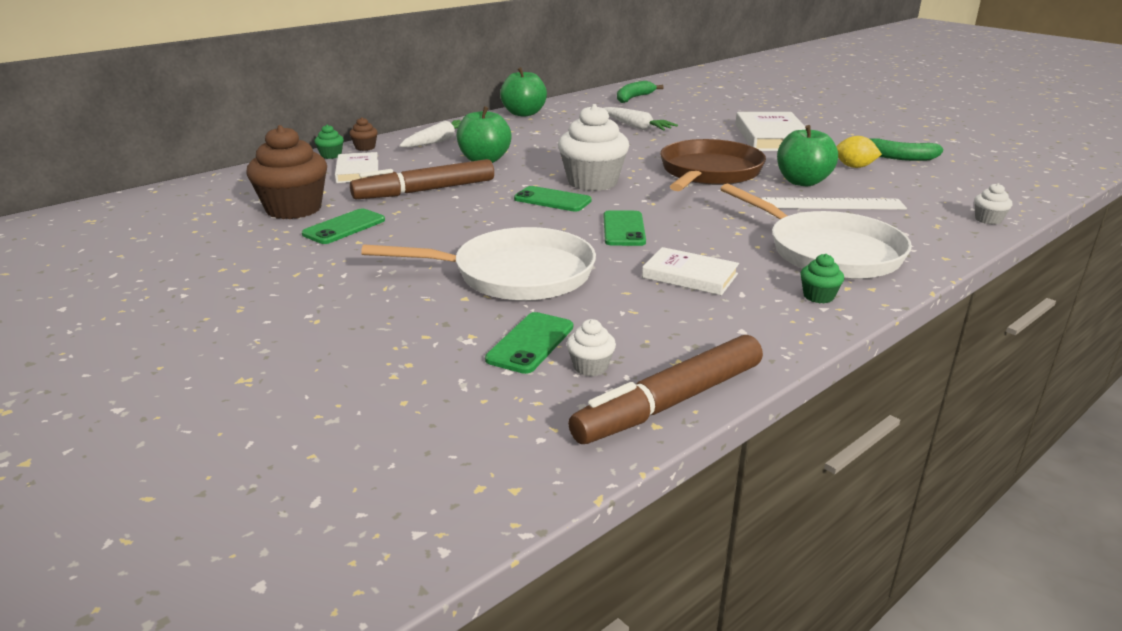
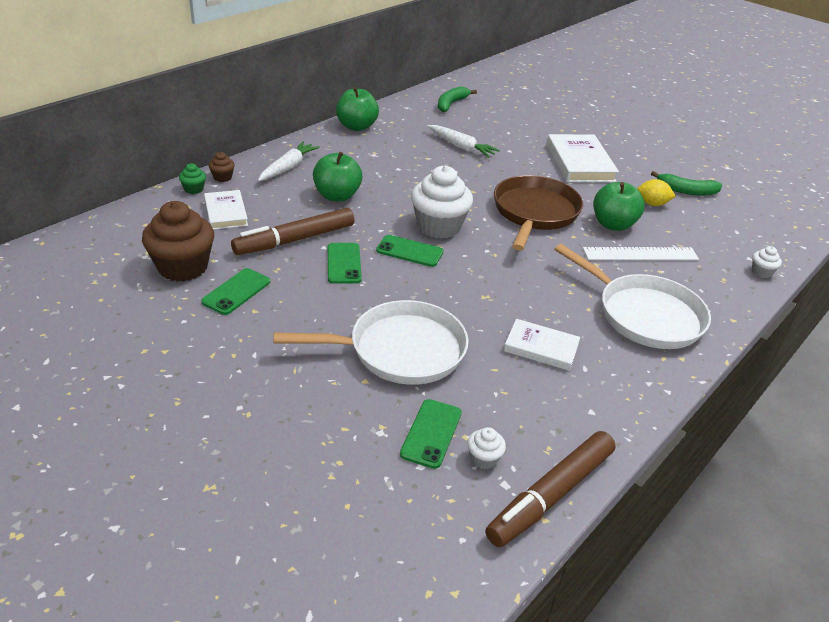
camera: 10 degrees left, 10 degrees up
green phone [604,210,646,246] -> green phone moved to [328,243,362,284]
green cupcake [800,254,844,304] -> none

